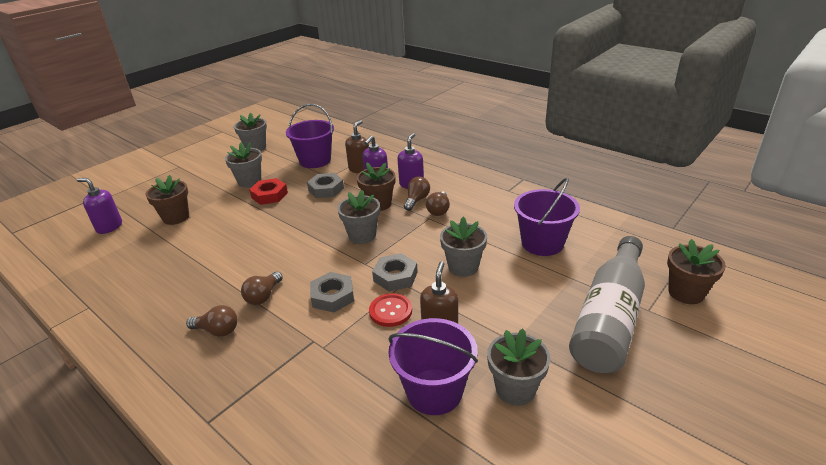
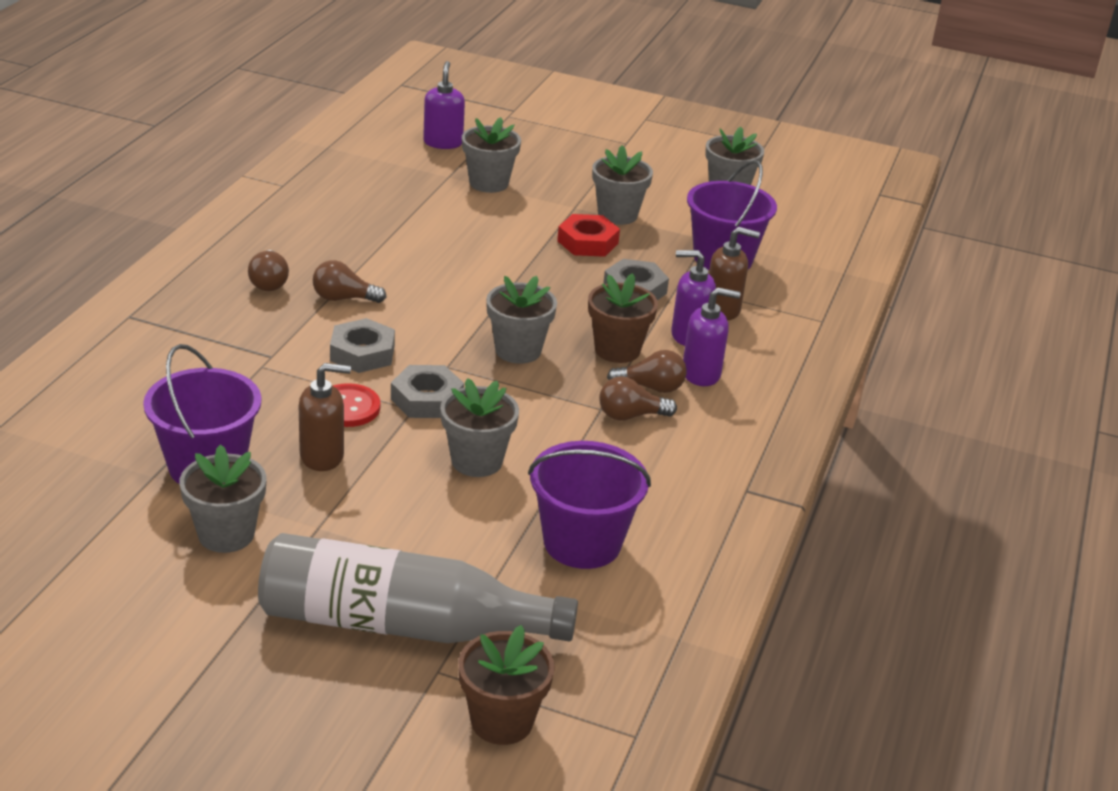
camera: 65 degrees right, 0 degrees up
brown flower pot [145,175,189,225] -> grey flower pot [462,117,521,193]

